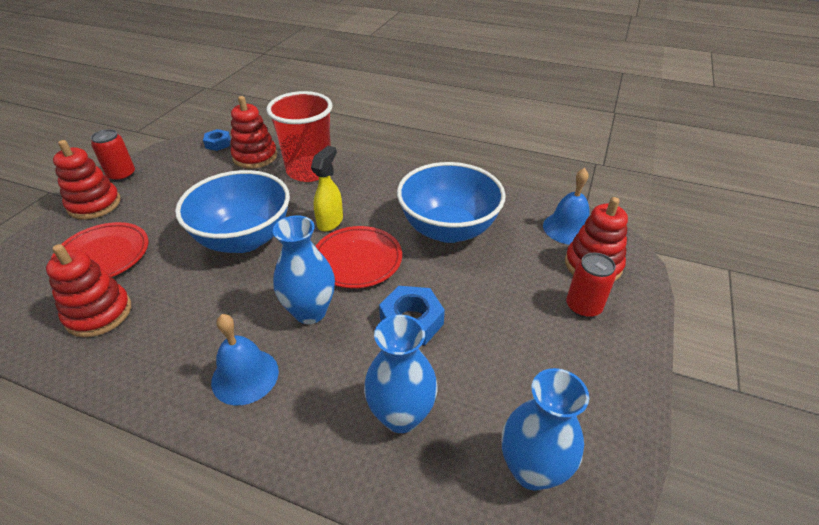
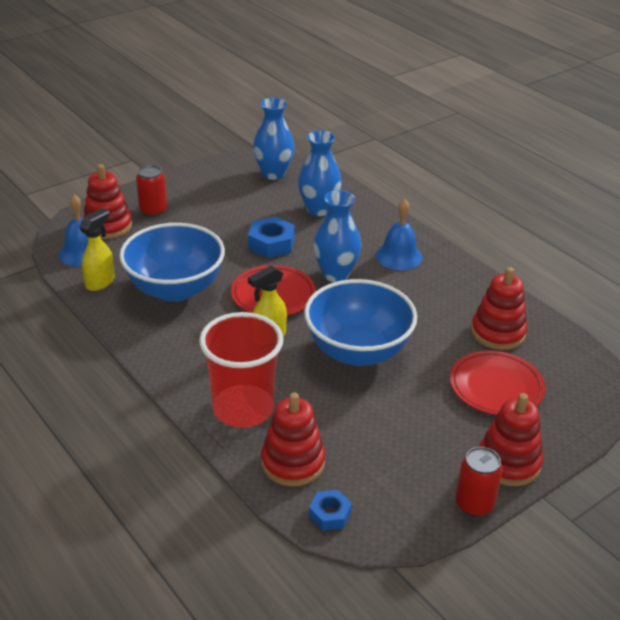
camera: 150 degrees left, 5 degrees down
none -> yellow spray bottle [79,208,115,291]

